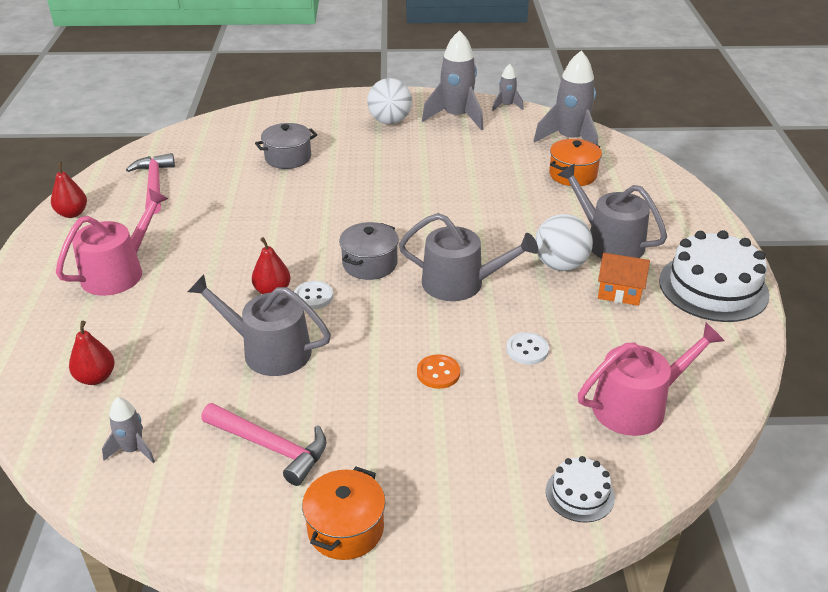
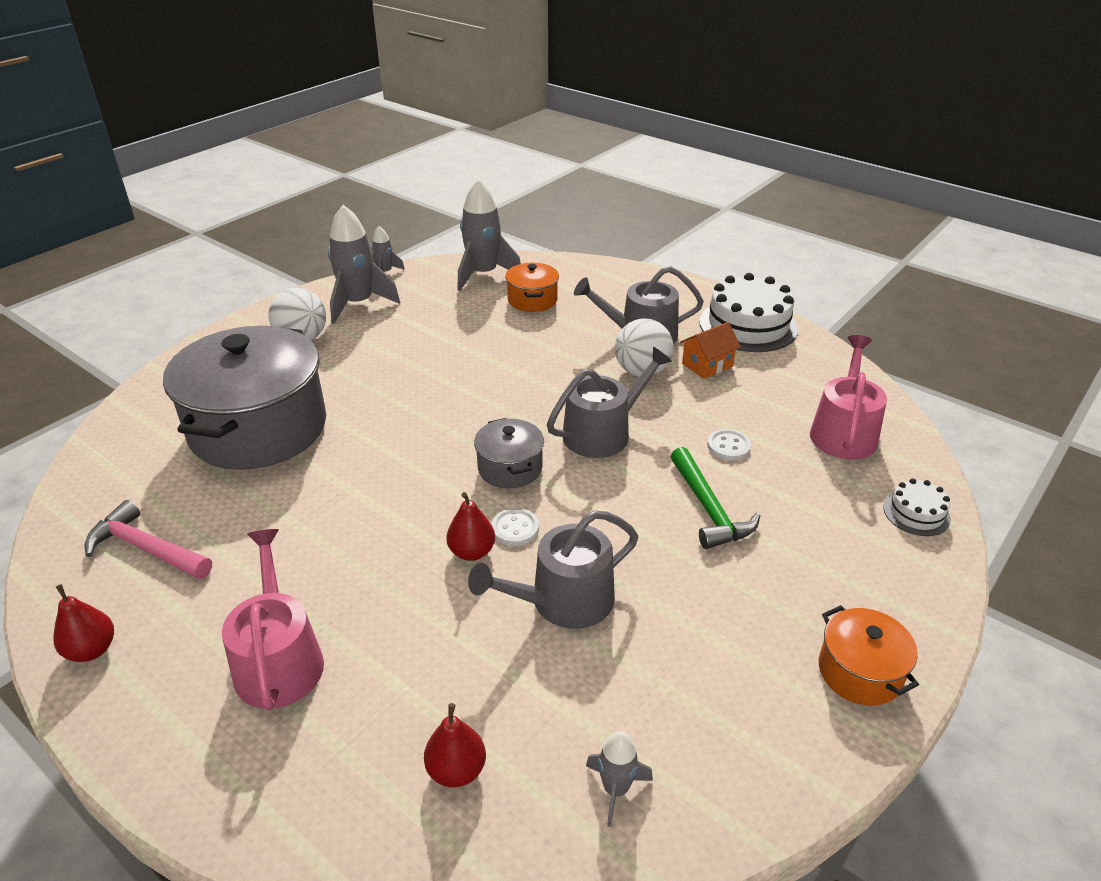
camera: 50 degrees left, 0 degrees up
pink hammer [201,403,327,486] -> none
grey pot [255,123,317,169] -> grey pot [163,326,326,470], size x2.21
orange button [417,354,460,389] -> green hammer [670,447,760,549]

